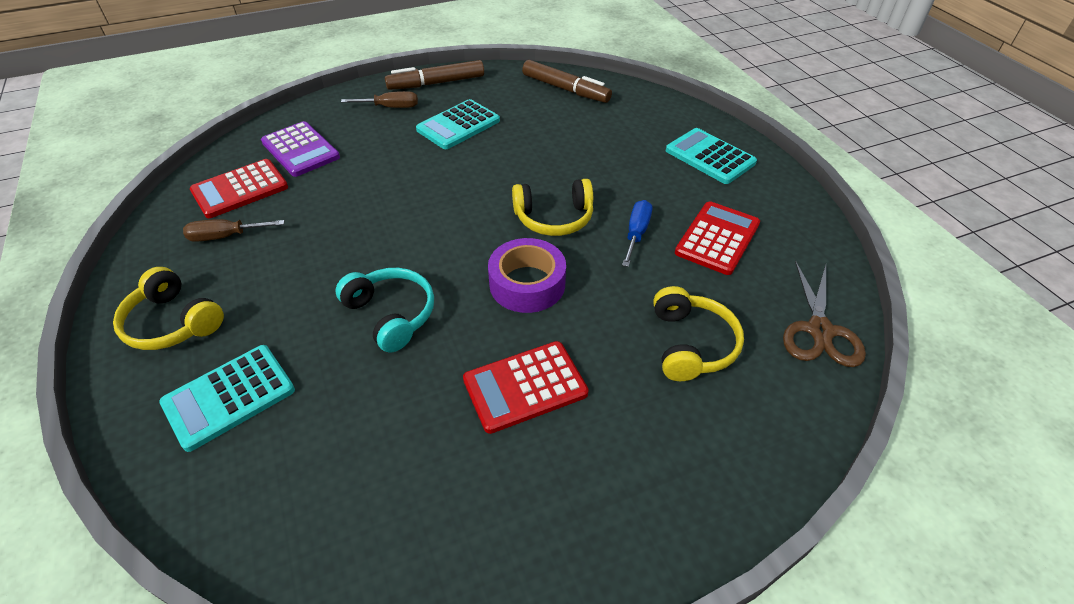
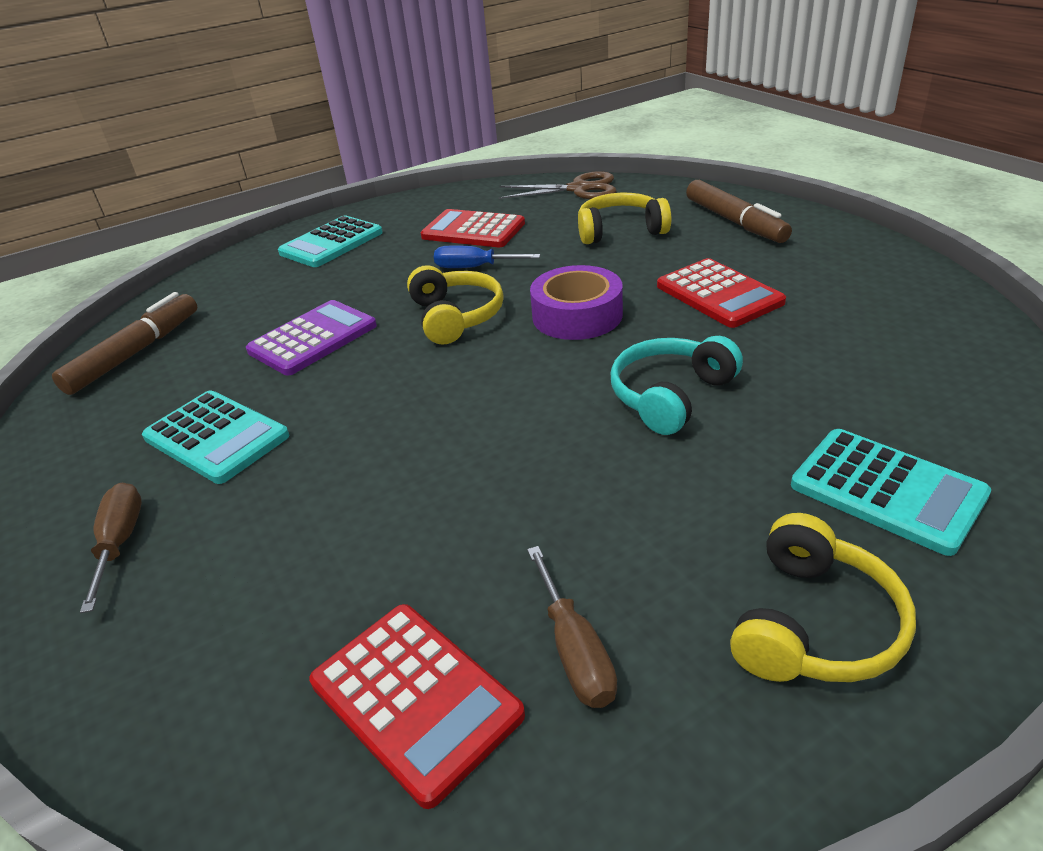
camera: 95 degrees left, 10 degrees down
purple calculator [261,121,340,177] -> purple calculator moved to [246,300,377,376]
brown marker [385,60,484,90] -> brown marker moved to [686,180,792,243]

